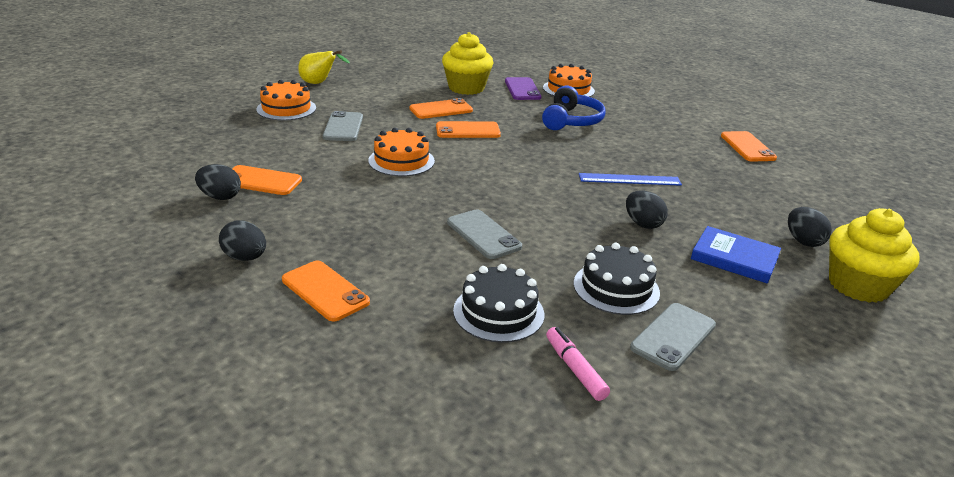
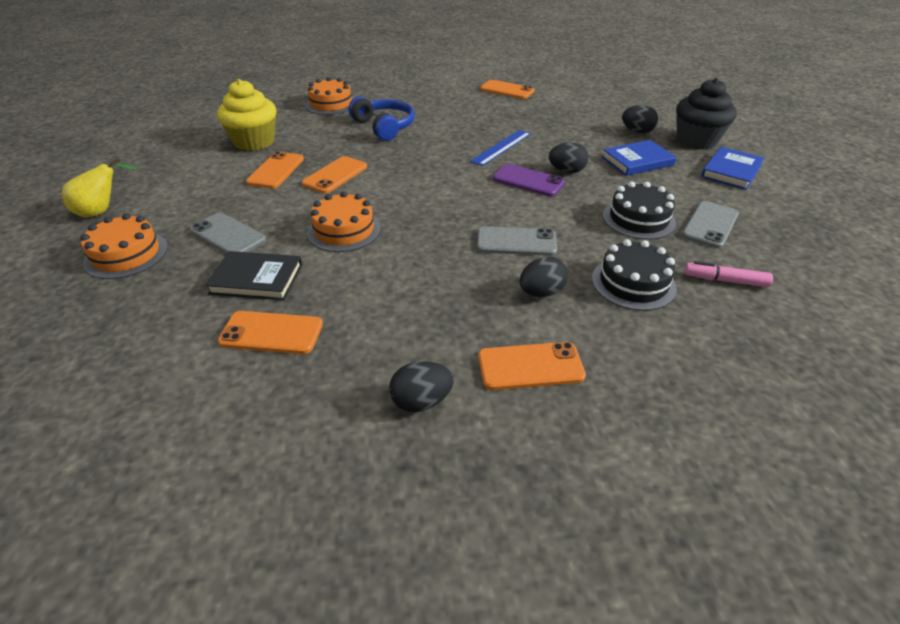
camera: 50 degrees left, 10 degrees up
black egg [195,164,241,200] -> black egg moved to [520,256,568,297]
orange phone [232,165,302,195] -> orange phone turned 45 degrees clockwise [218,311,323,354]
purple phone [505,77,541,100] -> purple phone moved to [493,164,565,196]
grey phone [630,303,716,371] -> grey phone turned 45 degrees clockwise [682,201,739,248]
yellow cupcake [829,208,920,303] -> black cupcake [676,78,737,149]
none -> black book [205,251,302,300]
none -> blue book [701,147,764,190]

